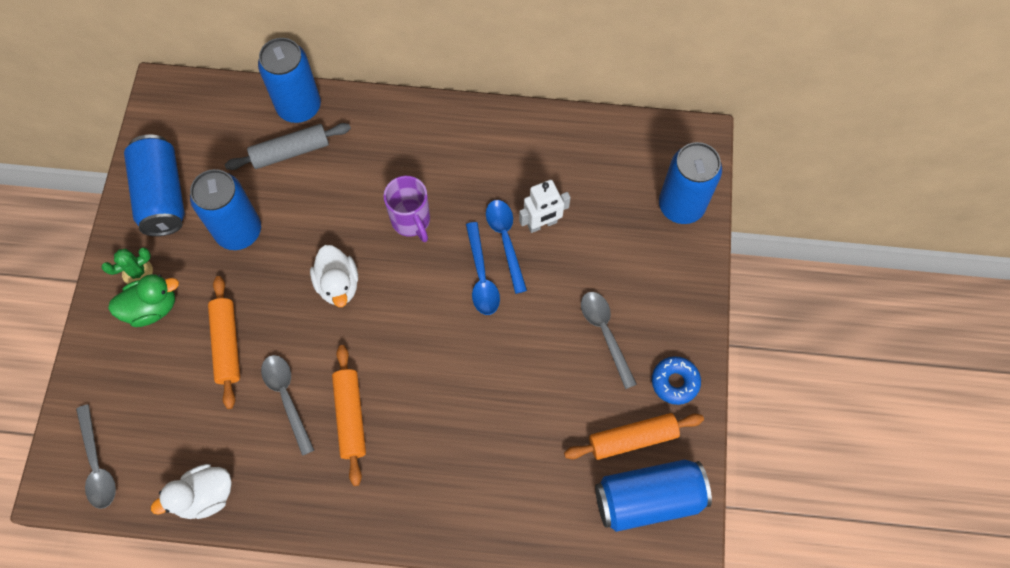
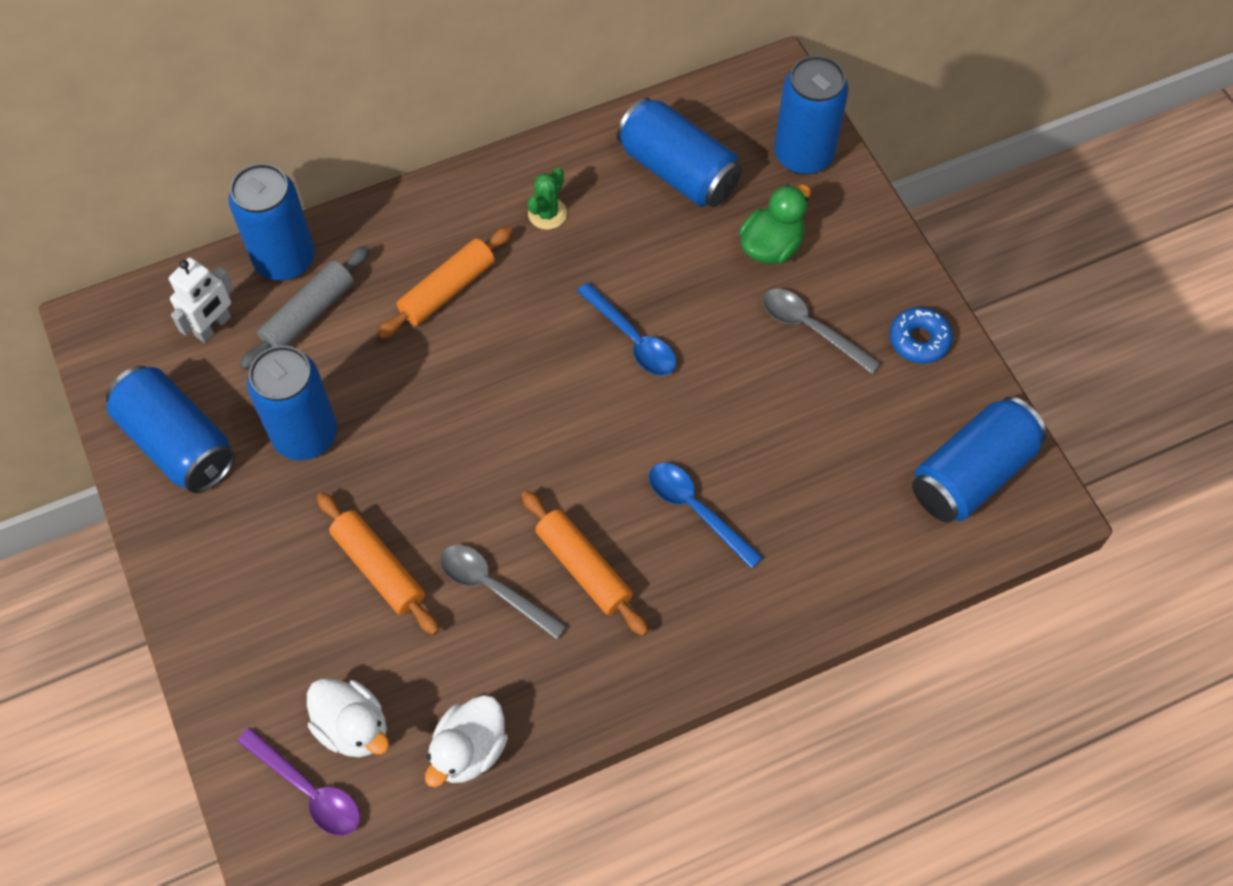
camera: 30 degrees left, 5 degrees down
grey spoon [76,404,116,509] -> purple spoon [237,728,360,836]
green cactus [101,247,153,284] -> green cactus moved to [527,168,567,230]
green duck [108,274,179,327] -> green duck moved to [739,185,810,264]
white duck [310,245,358,307] -> white duck moved to [307,679,389,757]
purple mug [383,176,430,242] -> none
blue spoon [486,200,527,294] -> blue spoon moved to [649,463,763,569]
white robot [519,180,571,233] -> white robot moved to [169,257,234,343]
orange rolling pin [564,413,704,460] -> orange rolling pin moved to [377,226,513,339]
none -> blue can [617,97,742,207]

